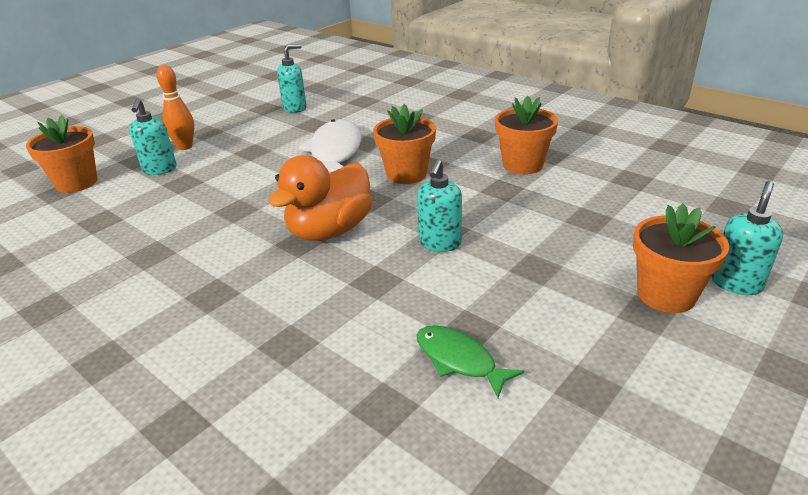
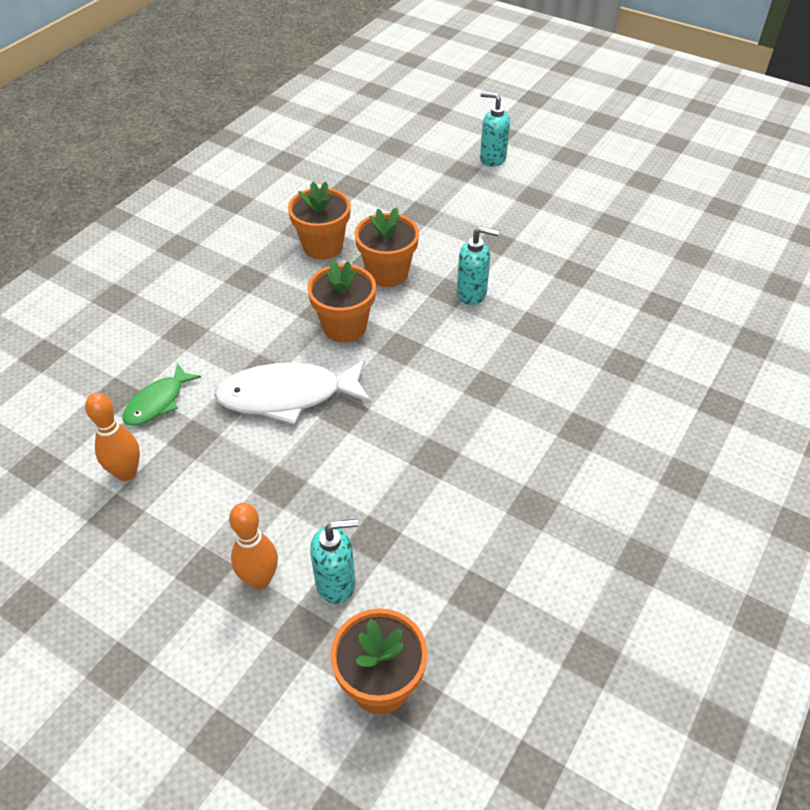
camera: 100 degrees left, 15 degrees up
orange duck [268,155,372,241] -> none
turquoise soap dispenser [277,44,307,113] -> orange bowling pin [85,393,140,481]
green fish [416,325,524,398] -> green fish moved to [123,363,201,426]
orange flower pot [633,204,729,313] -> orange flower pot moved to [355,207,419,287]

